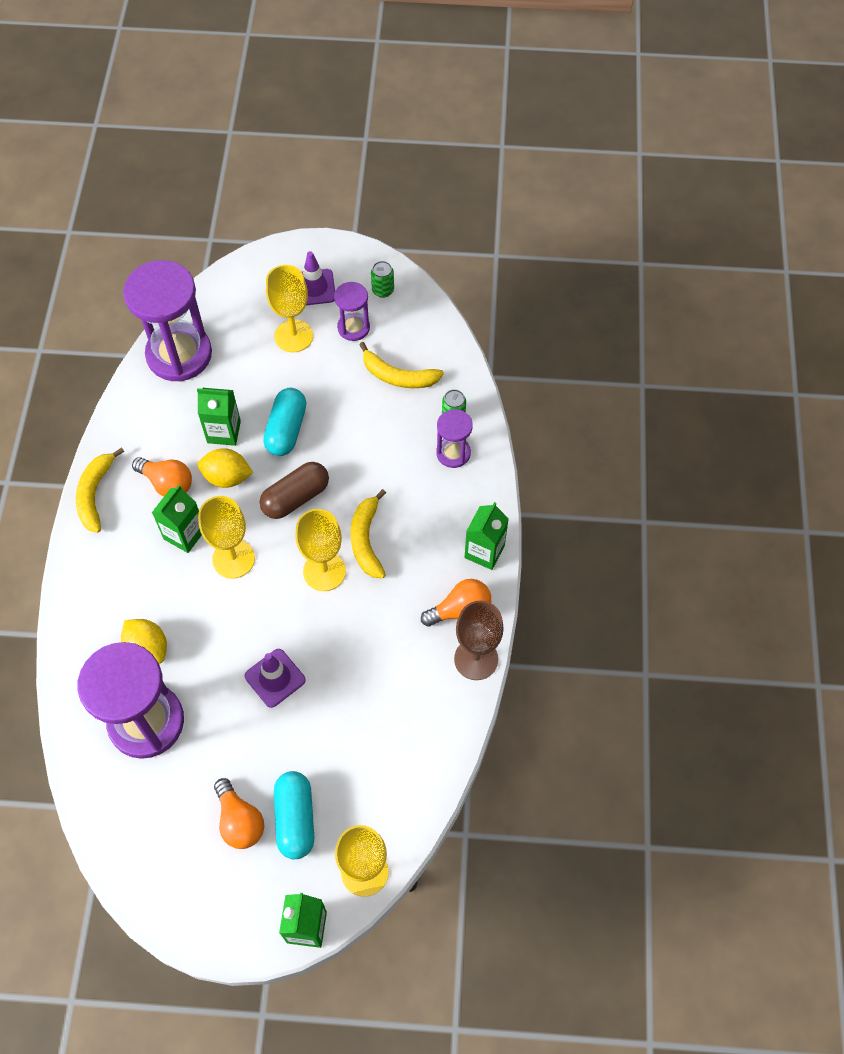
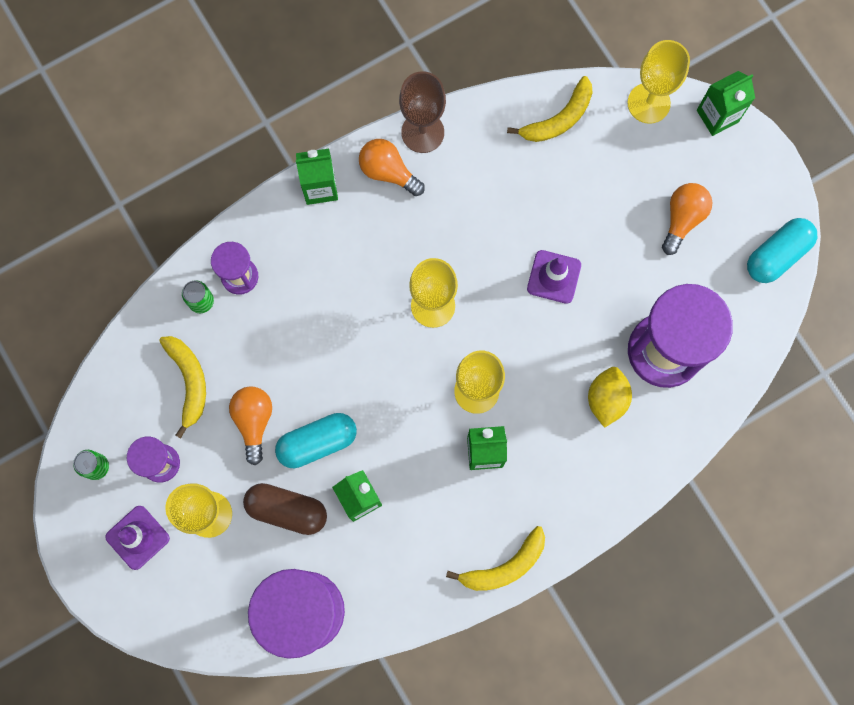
camera: 125 degrees left, 15 degrees up
orange light bulb [132,457,192,497] -> orange light bulb moved to [229,387,272,465]
yellow lemon [198,448,253,488] -> none
brown capsule [260,462,329,519] -> brown capsule moved to [243,483,327,535]
turquoise capsule [274,771,314,859] -> turquoise capsule moved to [747,218,817,283]
yellow banana [351,489,386,578] -> yellow banana moved to [507,76,592,142]

